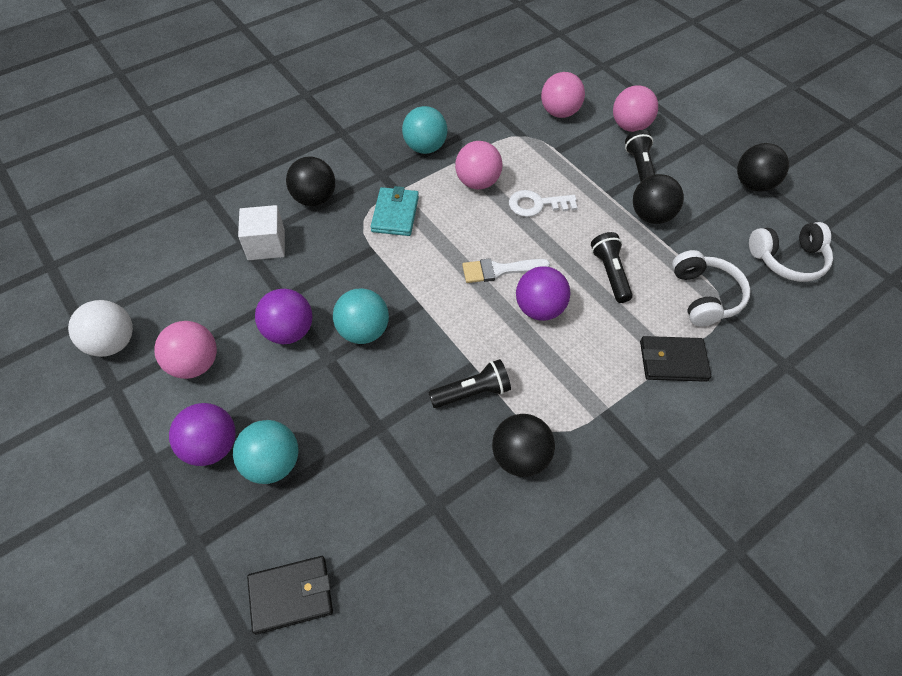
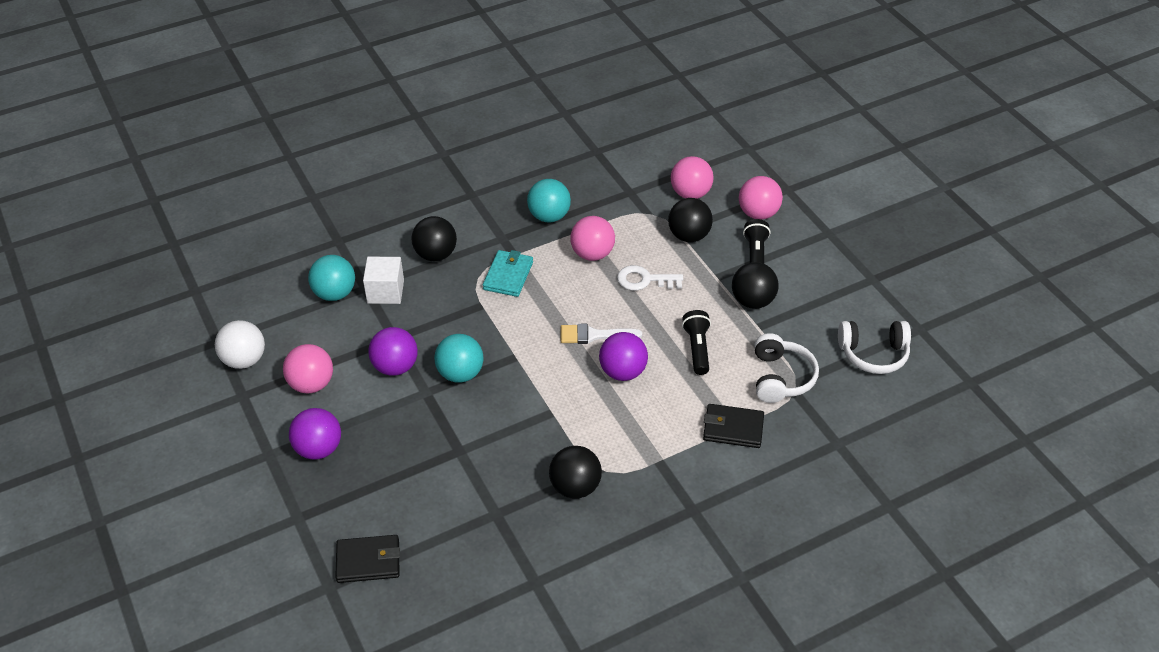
camera: 10 degrees right, 10 degrees down
turquoise ball [233,420,298,484] -> turquoise ball moved to [308,255,355,301]
black flashlight [428,359,511,408] -> none
black ball [737,143,789,192] -> black ball moved to [668,198,713,242]

